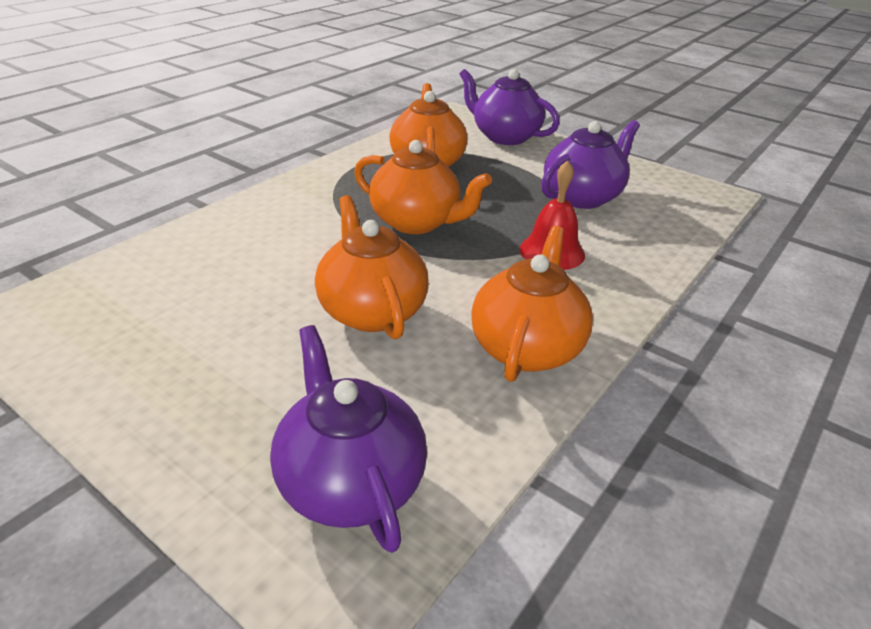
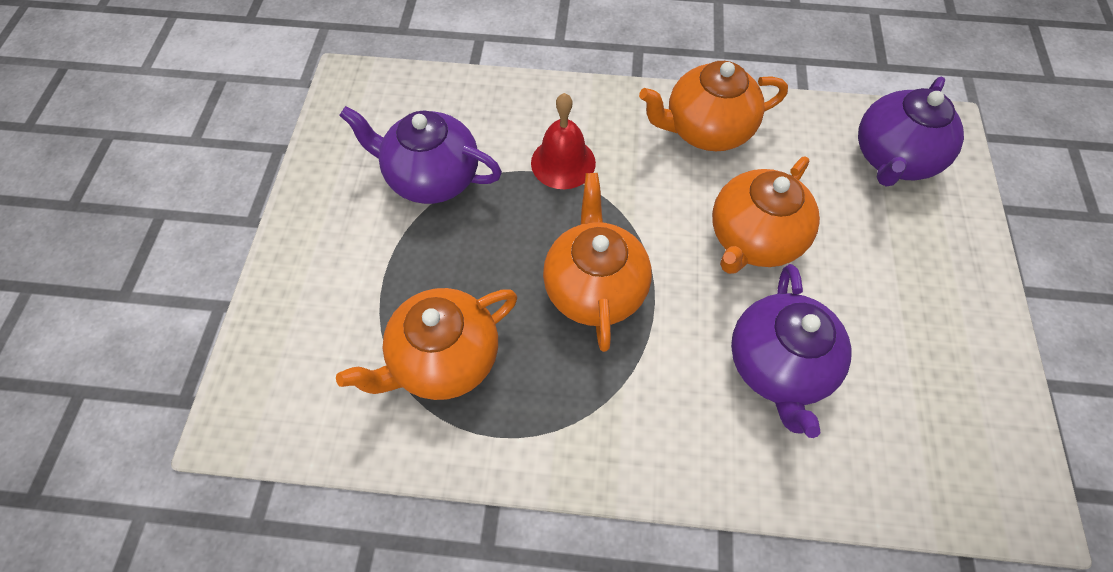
camera: 120 degrees left, 25 degrees up
purple teapot [459,69,560,145] -> purple teapot moved to [731,264,851,438]

